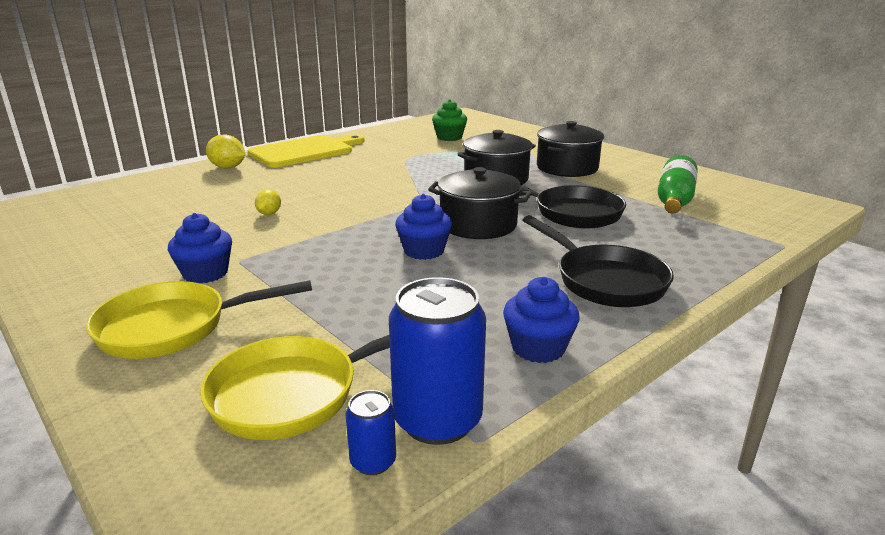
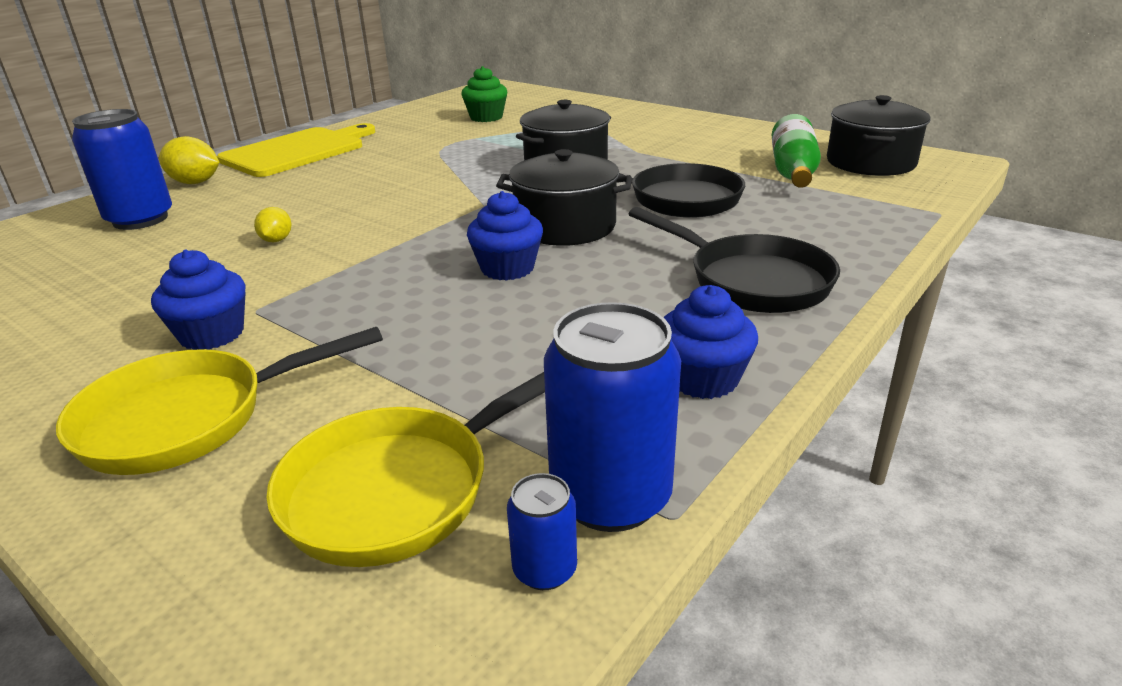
camera: 10 degrees left, 5 degrees up
black pot [537,121,604,177] -> black pot moved to [827,95,931,176]
none -> blue can [72,109,172,230]

